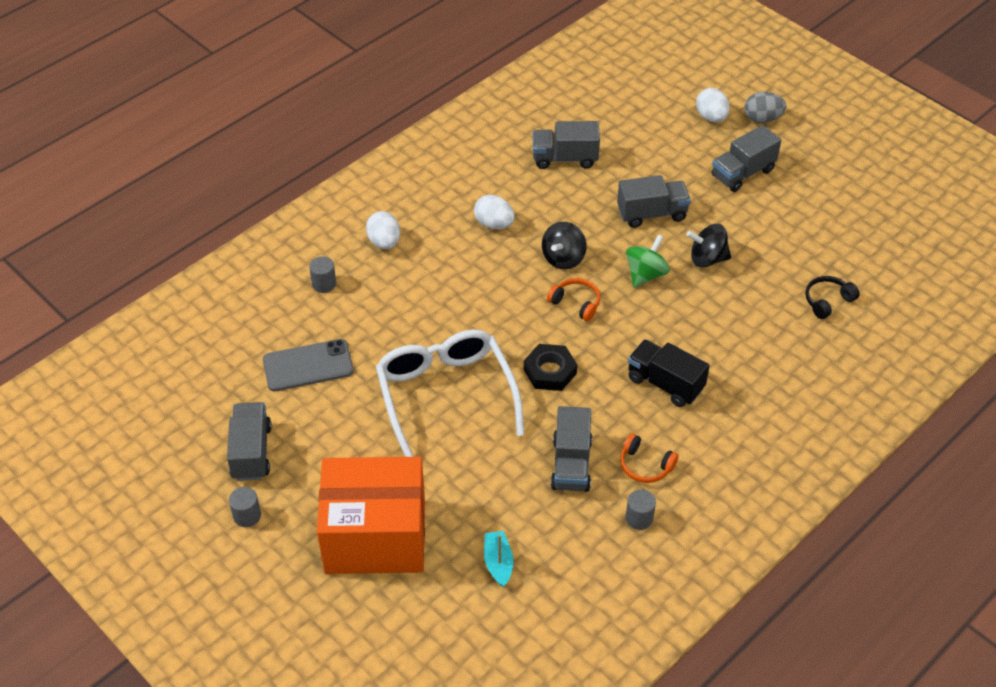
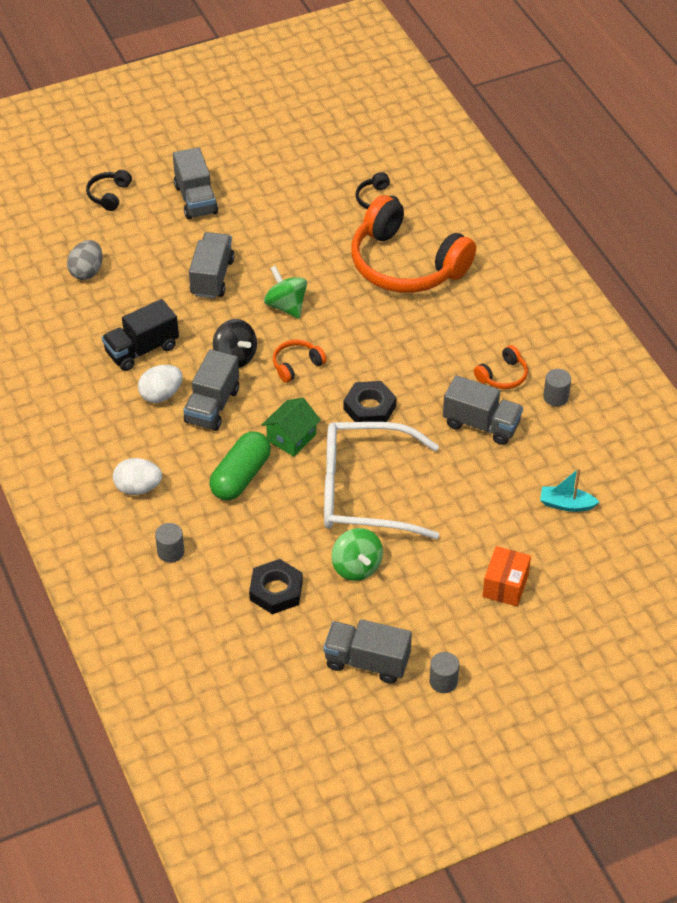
camera: 70 degrees left, 0 degrees up
grey phone [263,339,354,391] -> black nut [249,559,303,614]
orange box [317,457,425,574] -> orange box [482,546,531,607], size x0.44
grey truck [532,121,600,169] -> grey truck moved to [183,349,239,431]
black truck [628,339,710,407] -> black truck moved to [102,299,179,371]
black spinning top [686,224,731,268] -> none
white egg [696,88,730,122] -> black headphones [86,170,132,211]
grey egg [744,92,786,123] -> grey egg moved to [67,240,103,280]
none -> green capsule [209,431,271,500]
none -> green house [262,397,321,457]
none -> green spinning top [331,528,383,581]
none -> orange headphones [351,195,476,293]

